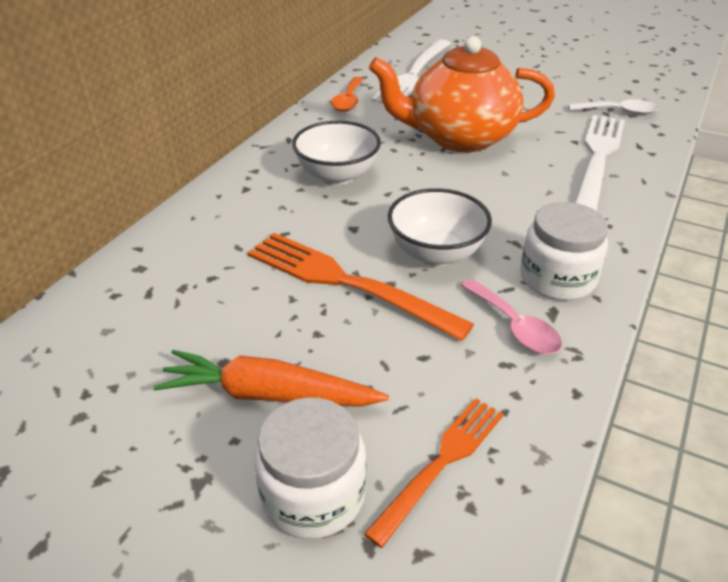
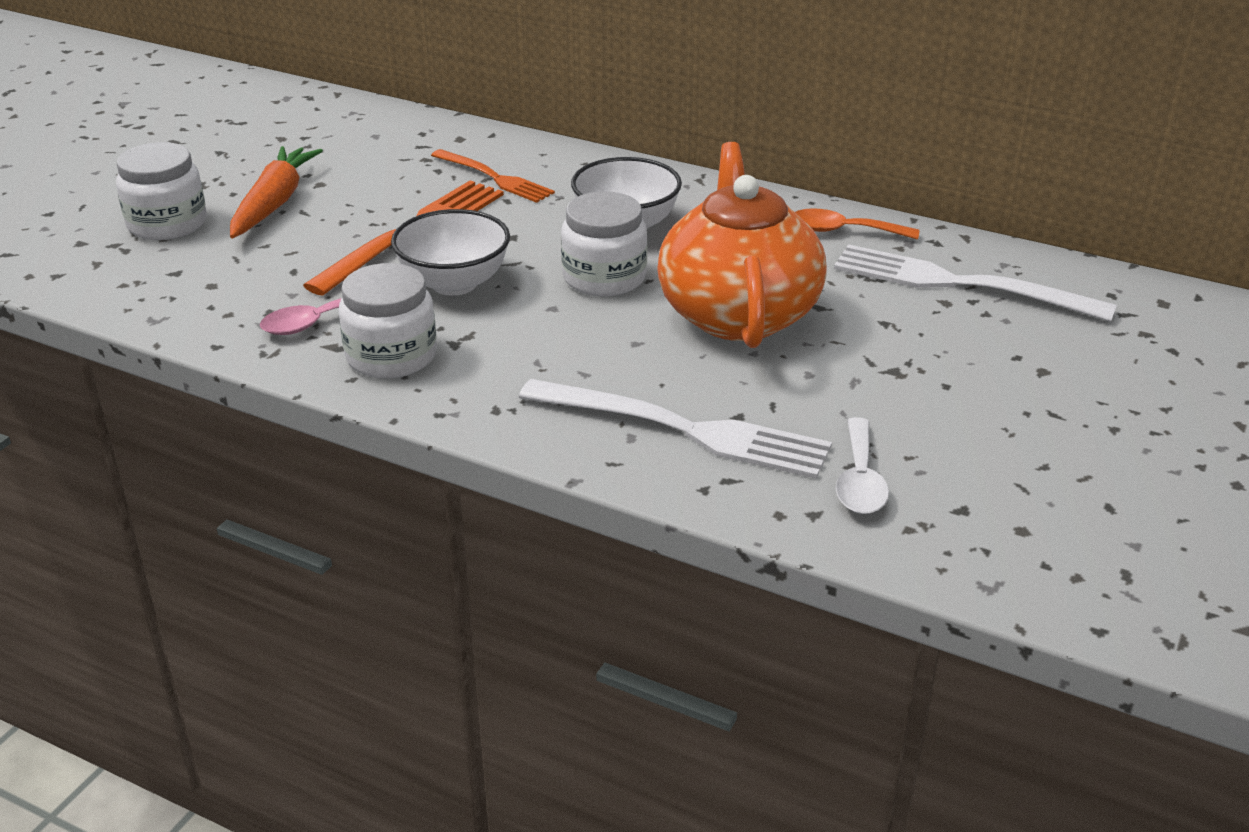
camera: 90 degrees right, 5 degrees down
orange fork [364,398,504,548] -> orange fork moved to [431,149,555,203]
none -> white jar [561,191,647,296]

